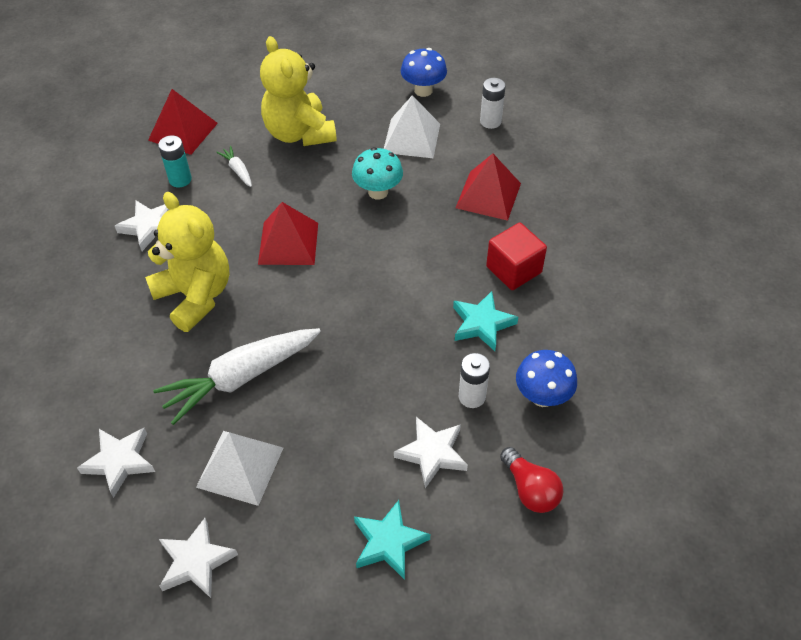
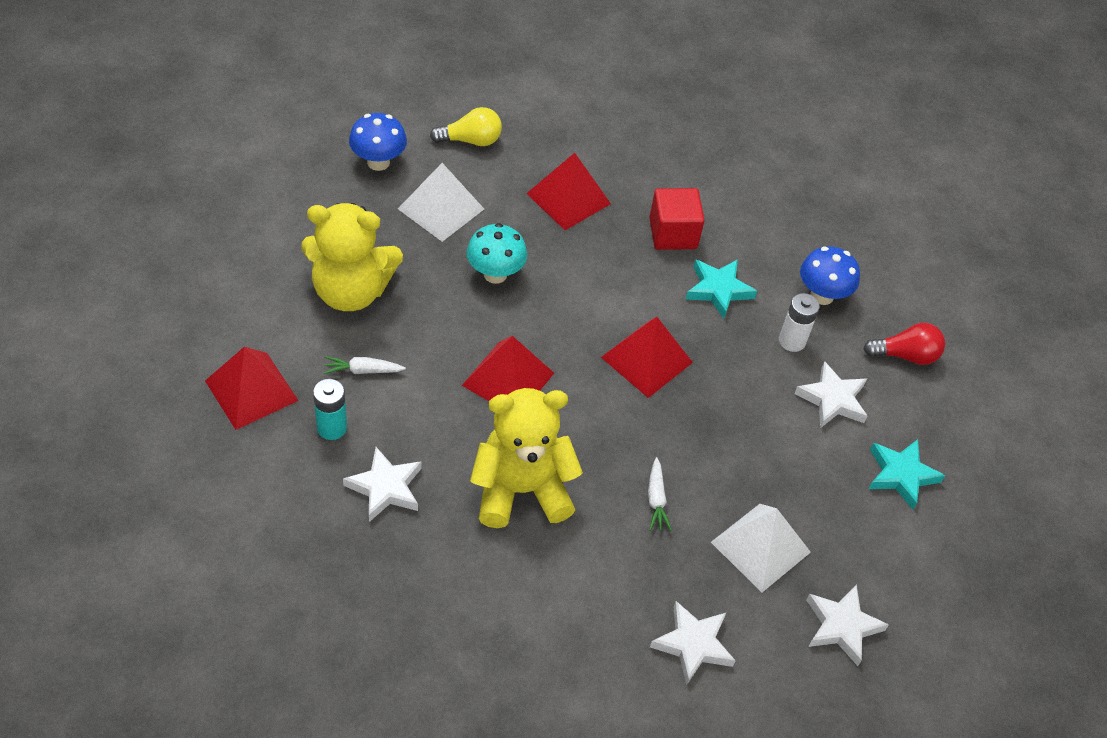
camera: 65 degrees left, 0 degrees up
white carrot [153,328,321,425] -> white carrot [648,457,672,531], size x0.43
white battery [480,78,506,129] -> yellow light bulb [430,107,502,146]
none -> red pyramid [601,317,693,398]

